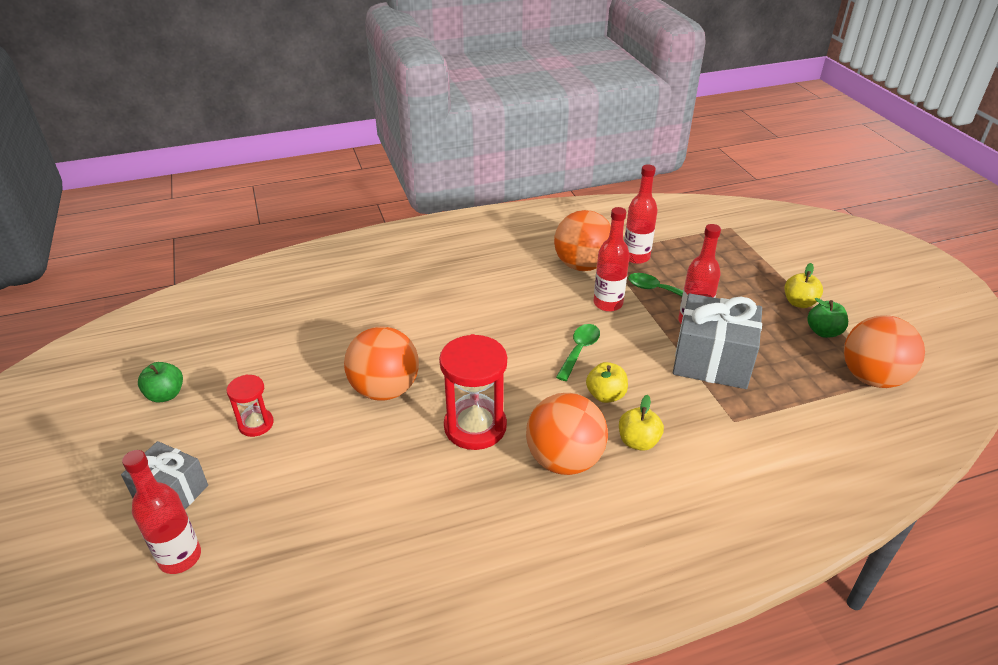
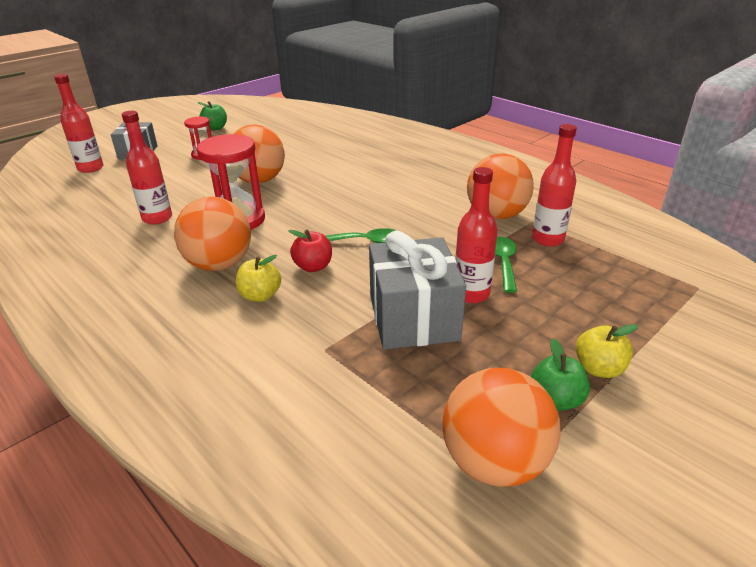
camera: 65 degrees right, 5 degrees down
yellow apple [586,362,628,403] -> red apple [289,229,332,272]
red bottle [593,207,630,312] -> red bottle moved to [122,111,172,225]

